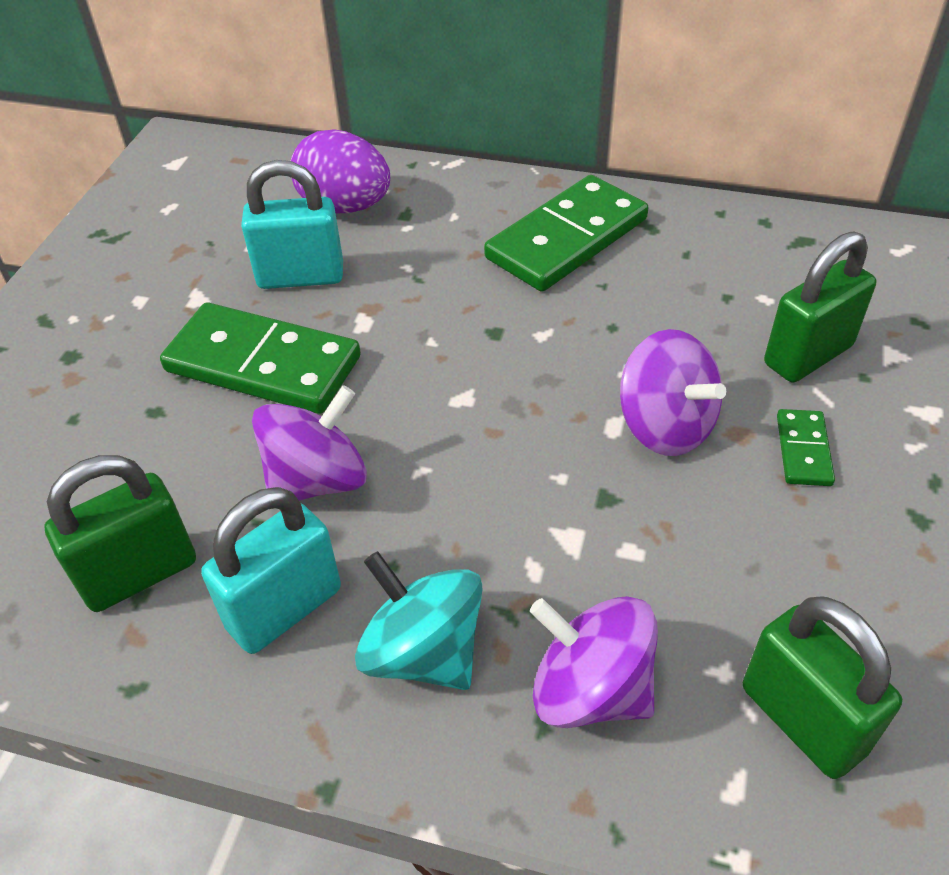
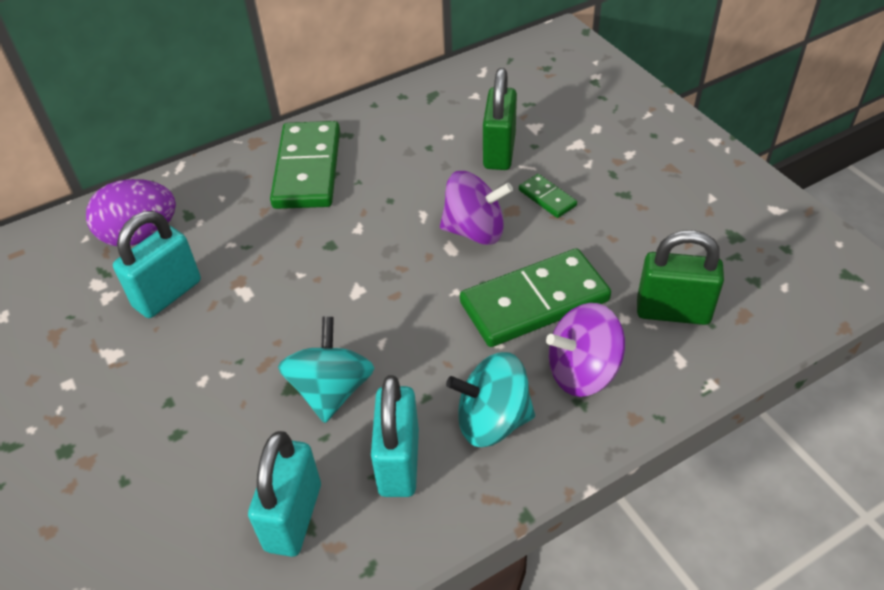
camera: 45 degrees left, 0 degrees up
green padlock [44,455,196,612] -> turquoise padlock [248,431,321,557]
green domino [160,303,361,414] -> green domino moved to [460,248,611,347]
purple spinning top [252,385,367,501] -> turquoise spinning top [278,317,374,423]

